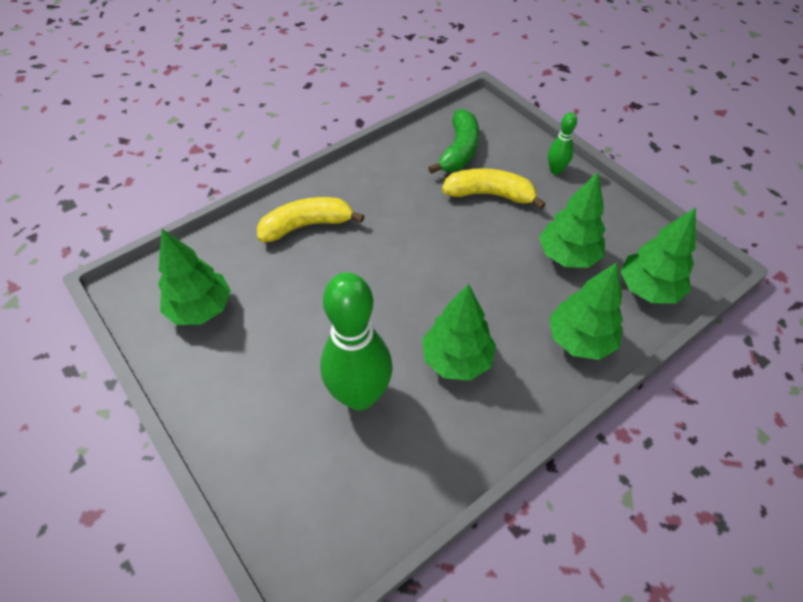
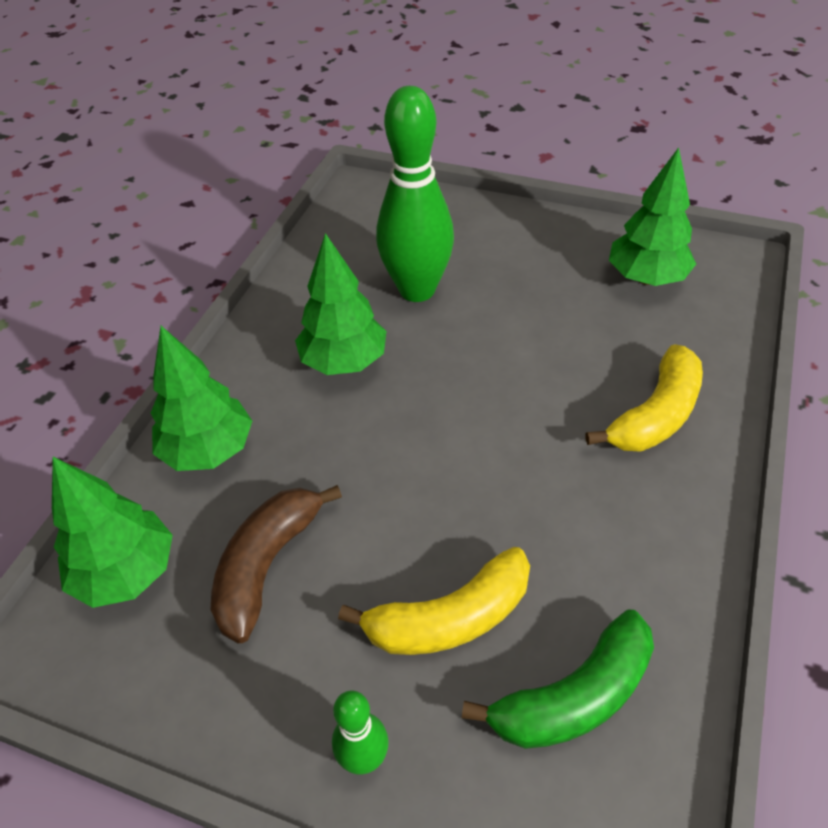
camera: 150 degrees right, 5 degrees down
green banana [428,109,479,174] -> green banana turned 105 degrees counterclockwise [462,609,654,749]
green tree [539,172,606,268] -> brown banana [211,485,342,643]

